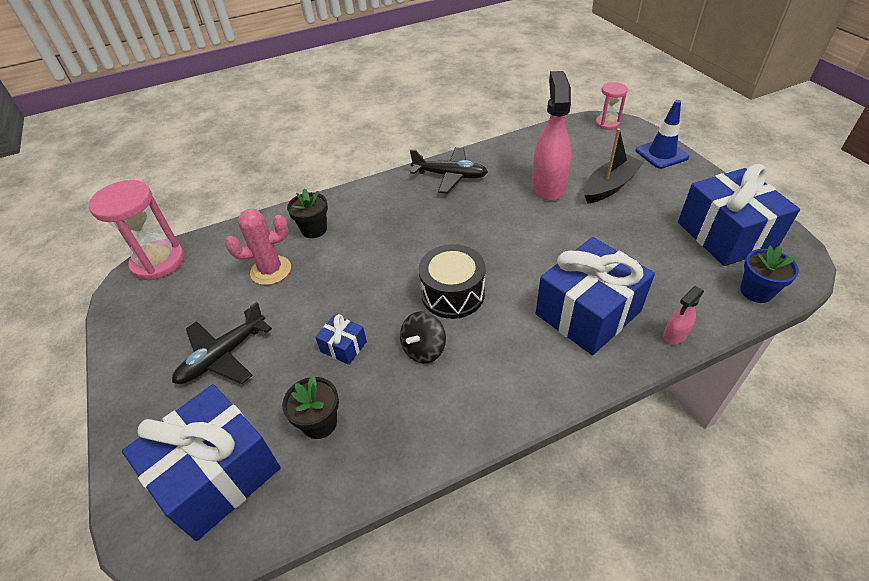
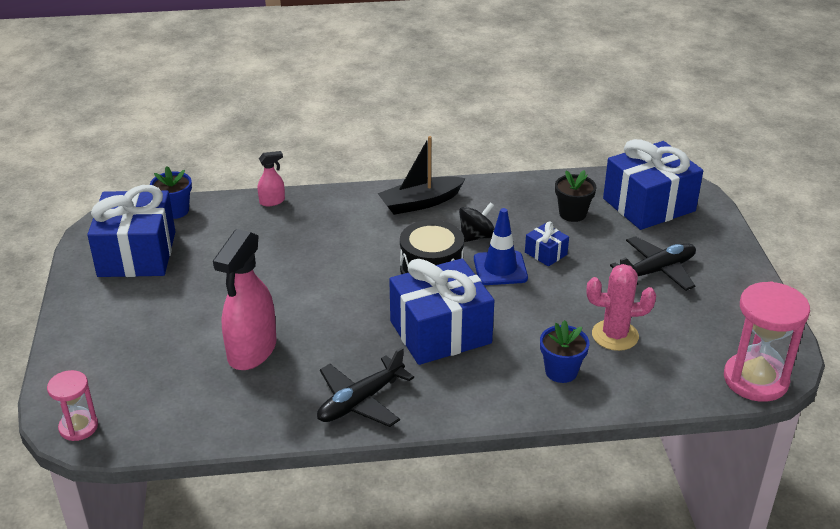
camera: 165 degrees left, 10 degrees down
black flower pot [287,188,328,238] -> blue flower pot [540,320,590,383]
black plane [410,147,488,194] -> black plane turned 75 degrees counterclockwise [317,347,414,427]
blue gift [536,237,655,355] -> blue gift moved to [389,258,494,365]
black boat [584,128,644,204] -> black boat moved to [377,136,466,215]
blue traffic cone [636,100,690,169] -> blue traffic cone moved to [474,208,528,285]

